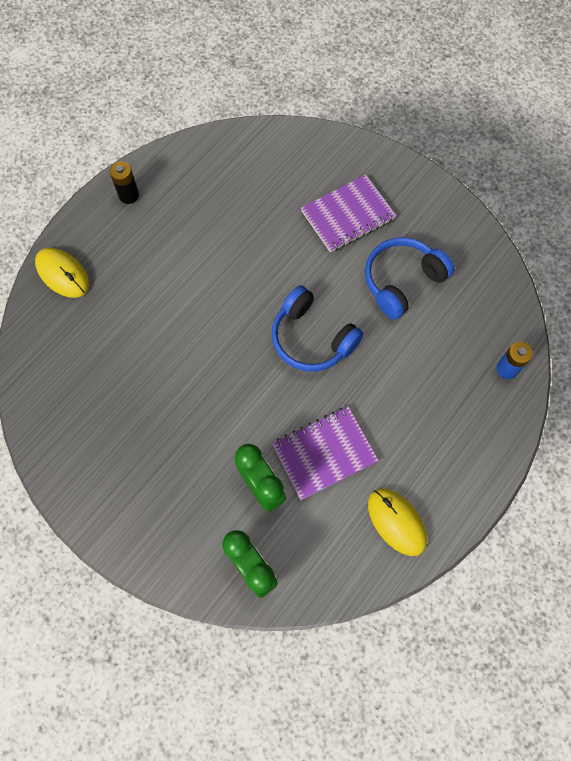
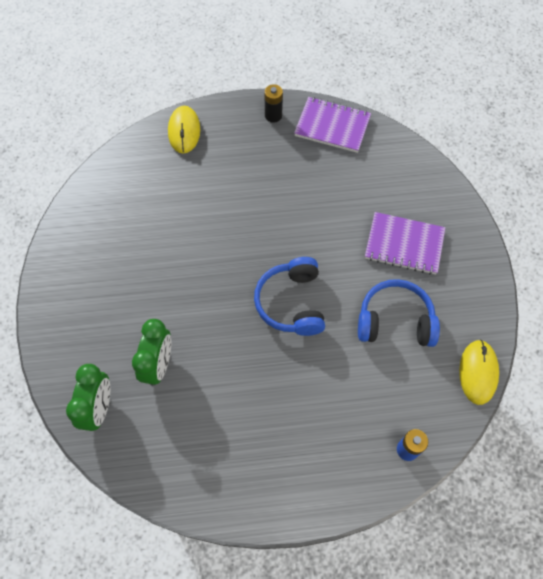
camera: 45 degrees right, 5 degrees down
purple notebook [272,406,379,500] -> purple notebook moved to [294,97,371,153]
yellow mouse [368,489,427,556] -> yellow mouse moved to [459,340,499,405]

